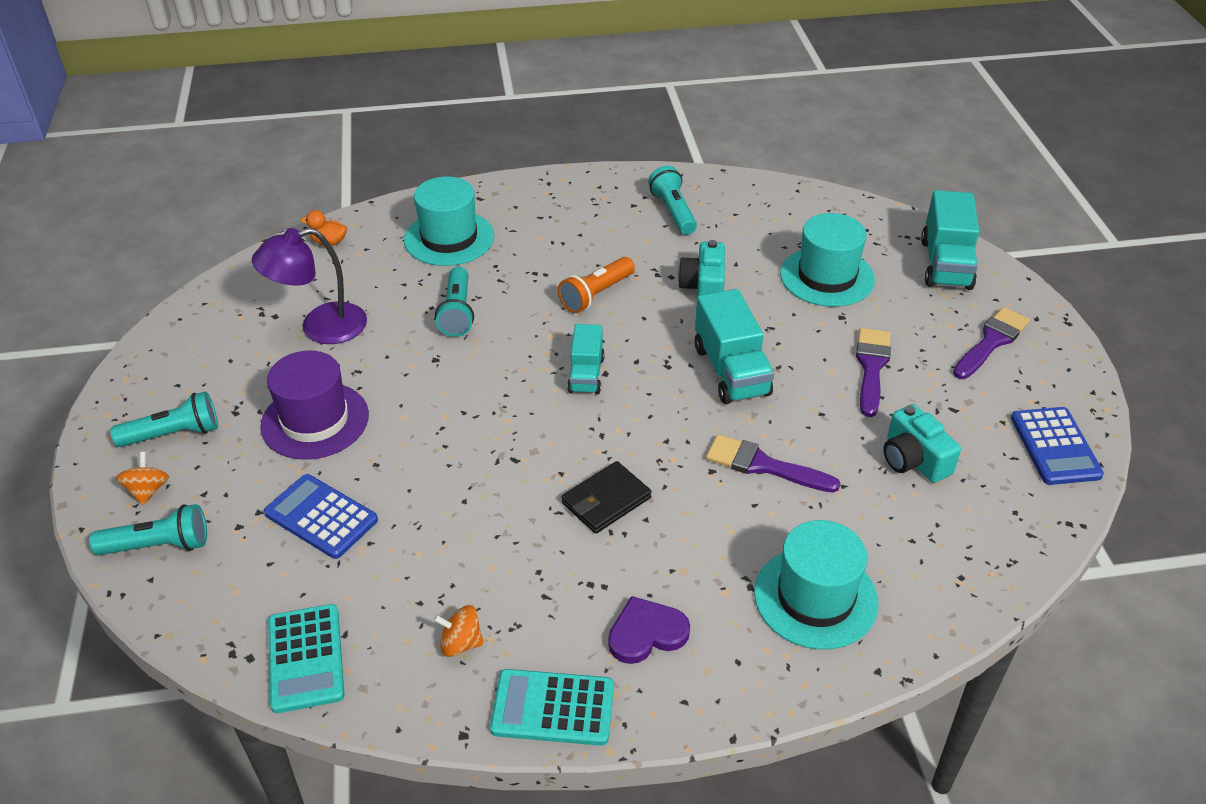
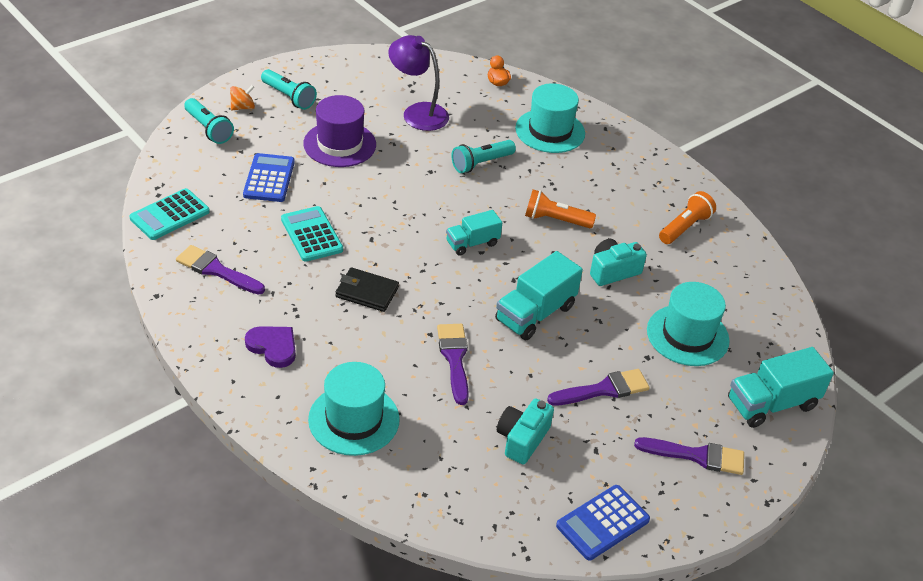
camera: 55 degrees right, 0 degrees up
orange spinning top [434,605,484,657] -> purple brush [176,245,265,295]
turquoise calculator [490,669,614,746] -> turquoise calculator moved to [281,206,343,262]
turquoise flashlight [648,166,697,235] -> orange flashlight [659,191,716,244]

